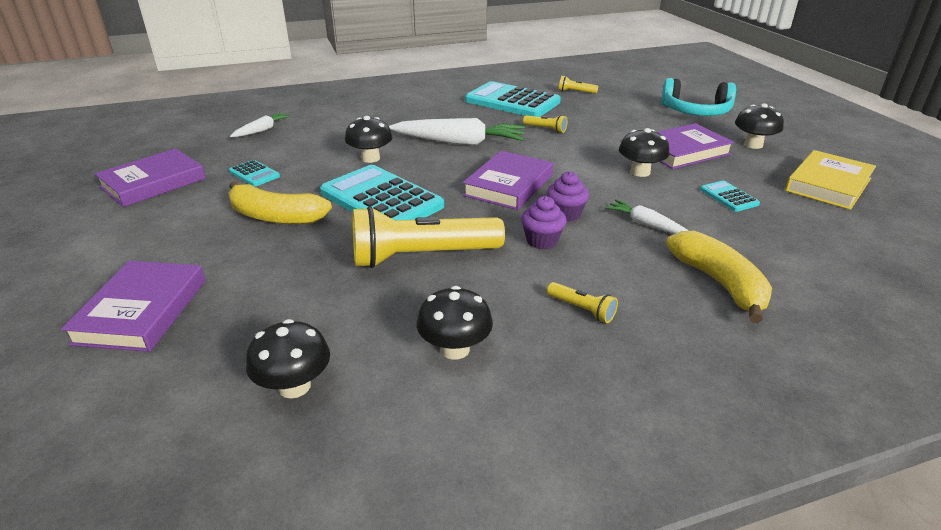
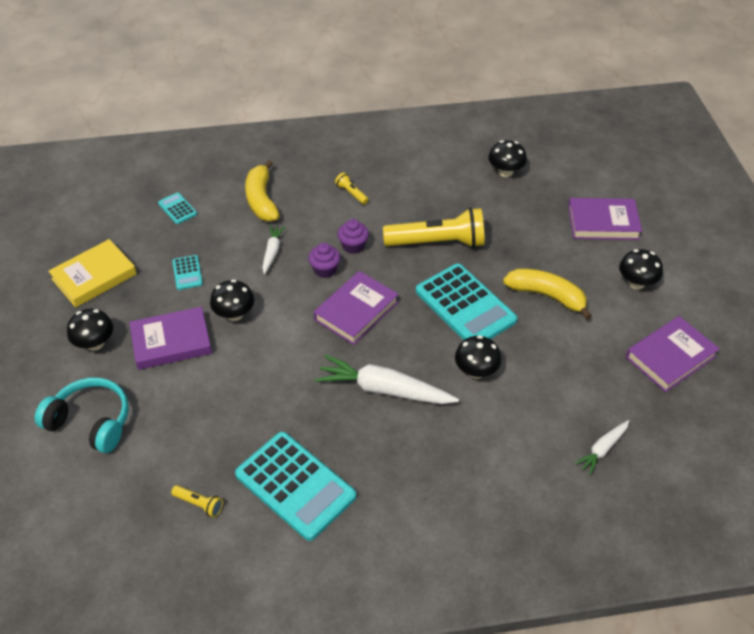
camera: 170 degrees left, 15 degrees up
purple book [61,261,206,352] -> purple book turned 75 degrees clockwise [568,198,642,240]
turquoise calculator [229,160,280,186] -> turquoise calculator moved to [158,192,197,224]
black mushroom [417,286,493,360] -> black mushroom moved to [619,249,663,289]
yellow flashlight [523,115,567,133] -> none
white carrot [605,199,688,234] -> white carrot turned 135 degrees counterclockwise [262,225,285,274]

